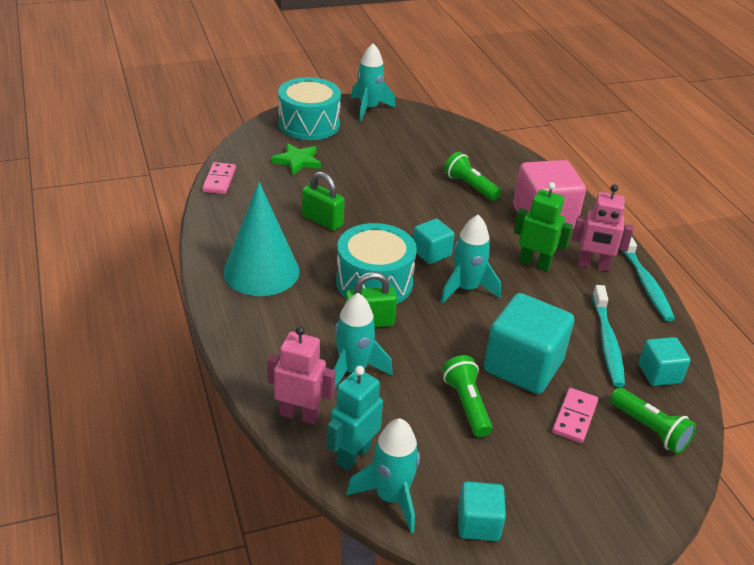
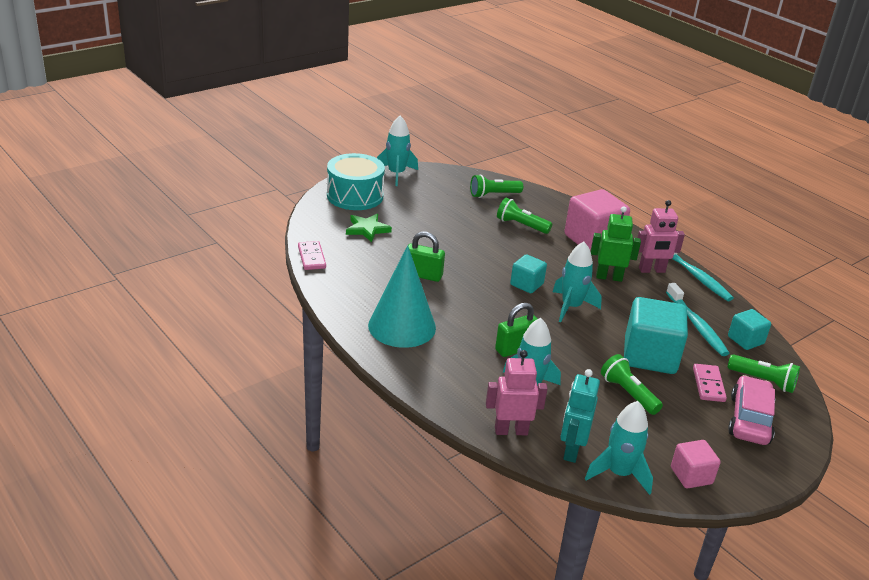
camera: 20 degrees left, 5 degrees down
turquoise drum [336,223,417,304] -> none
turquoise cube [458,481,506,541] -> pink cube [671,440,720,489]
none -> green flashlight [470,174,523,198]
none -> pink car [728,375,775,445]

